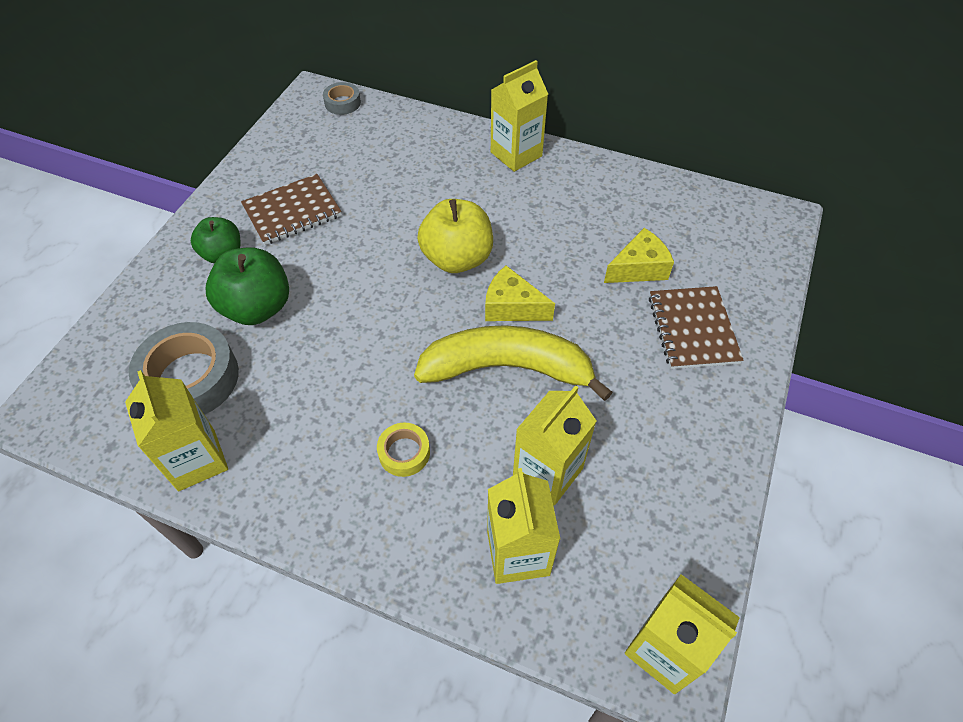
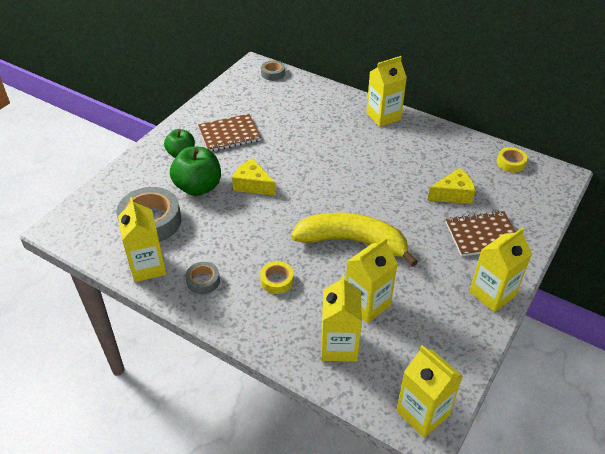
camera: 10 degrees right, 10 degrees down
yellow apple [417,199,493,273] -> none
yellow cheese [485,265,555,321] -> yellow cheese moved to [232,158,276,196]
brown notebook [649,286,744,369] -> brown notebook turned 75 degrees clockwise [446,211,515,257]
none -> grey tape [185,262,220,294]
none -> yellow carton [469,227,532,312]
none -> yellow tape [497,147,527,173]

